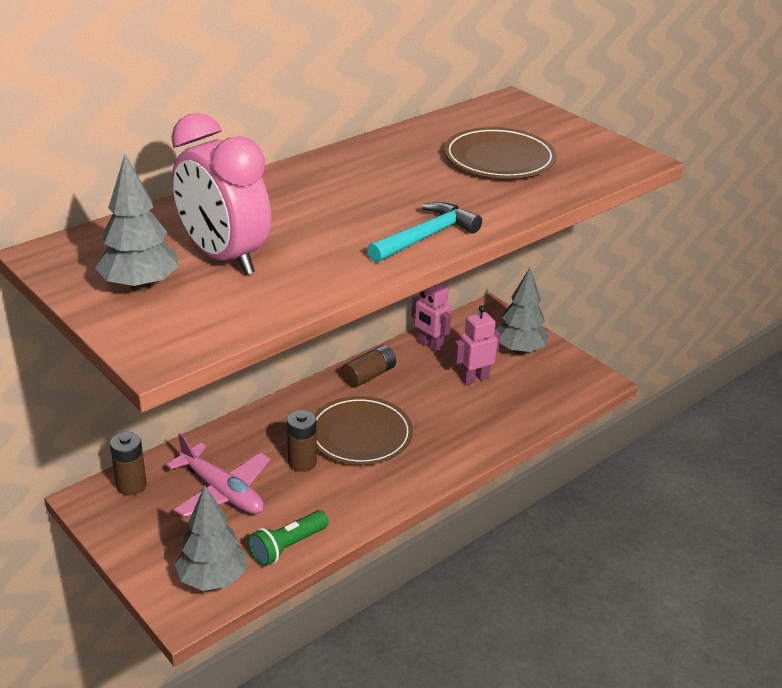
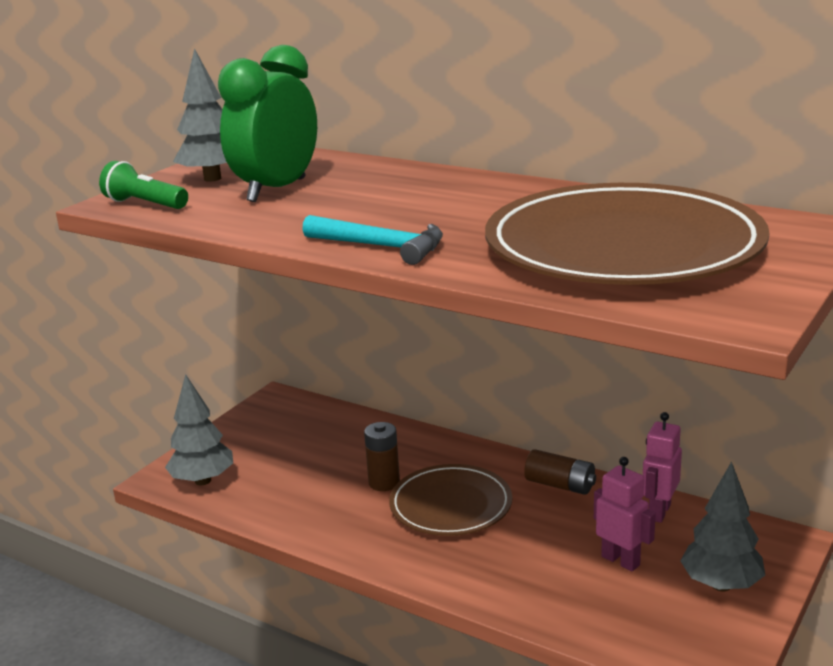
camera: 75 degrees right, 10 degrees down
brown battery [110,432,147,495] -> none
pink plane [166,433,271,518] -> none
pink clock [171,113,271,275] -> green clock [218,45,317,202]
green flashlight [248,510,328,566] -> green flashlight moved to [99,161,188,209]
brown plate [444,127,557,178] -> brown plate [485,183,769,285], size x1.77

